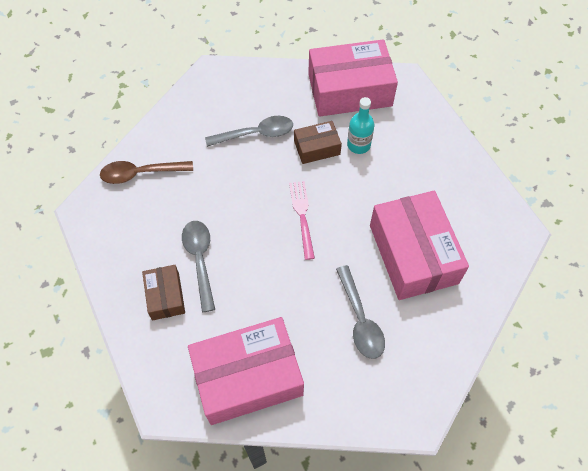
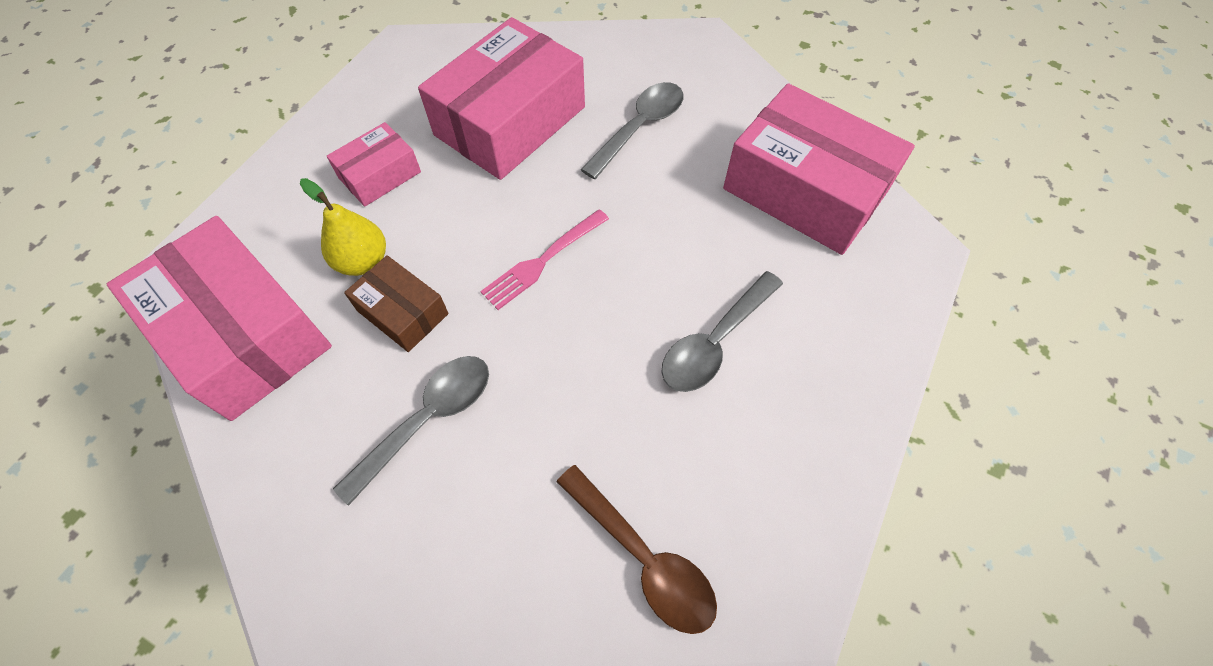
camera: 125 degrees left, 0 degrees up
brown box [142,265,185,320] -> none
grey spoon [205,116,293,147] -> grey spoon turned 90 degrees clockwise [333,356,489,506]
turquoise bottle [347,97,374,154] -> yellow pear [300,178,386,276]
none -> pink box [327,122,421,207]

